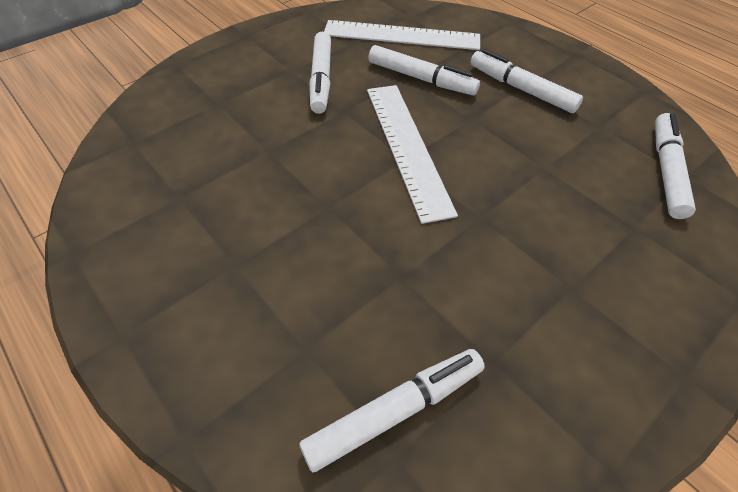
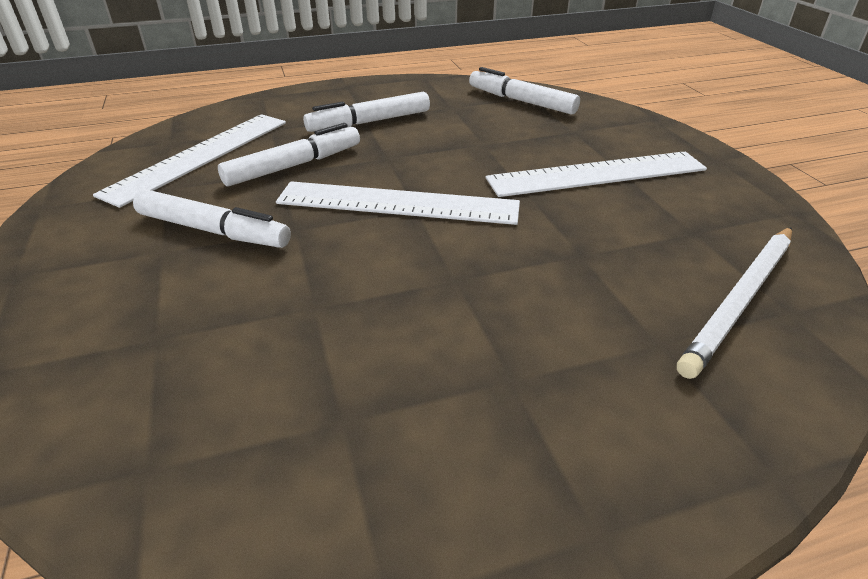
camera: 65 degrees left, 15 degrees down
white marker [299,349,485,472] -> white pencil [677,227,792,379]
none -> white ruler [486,152,707,197]

